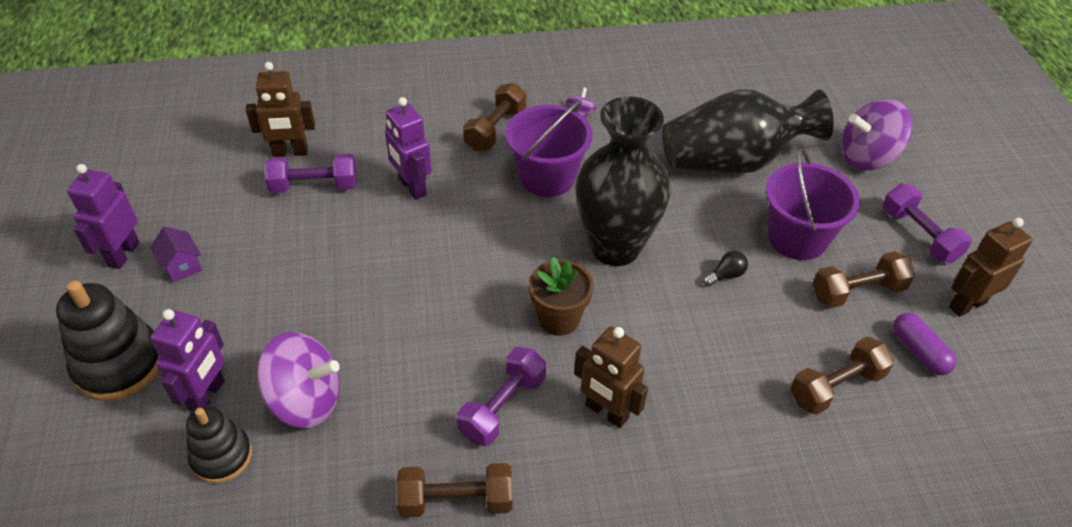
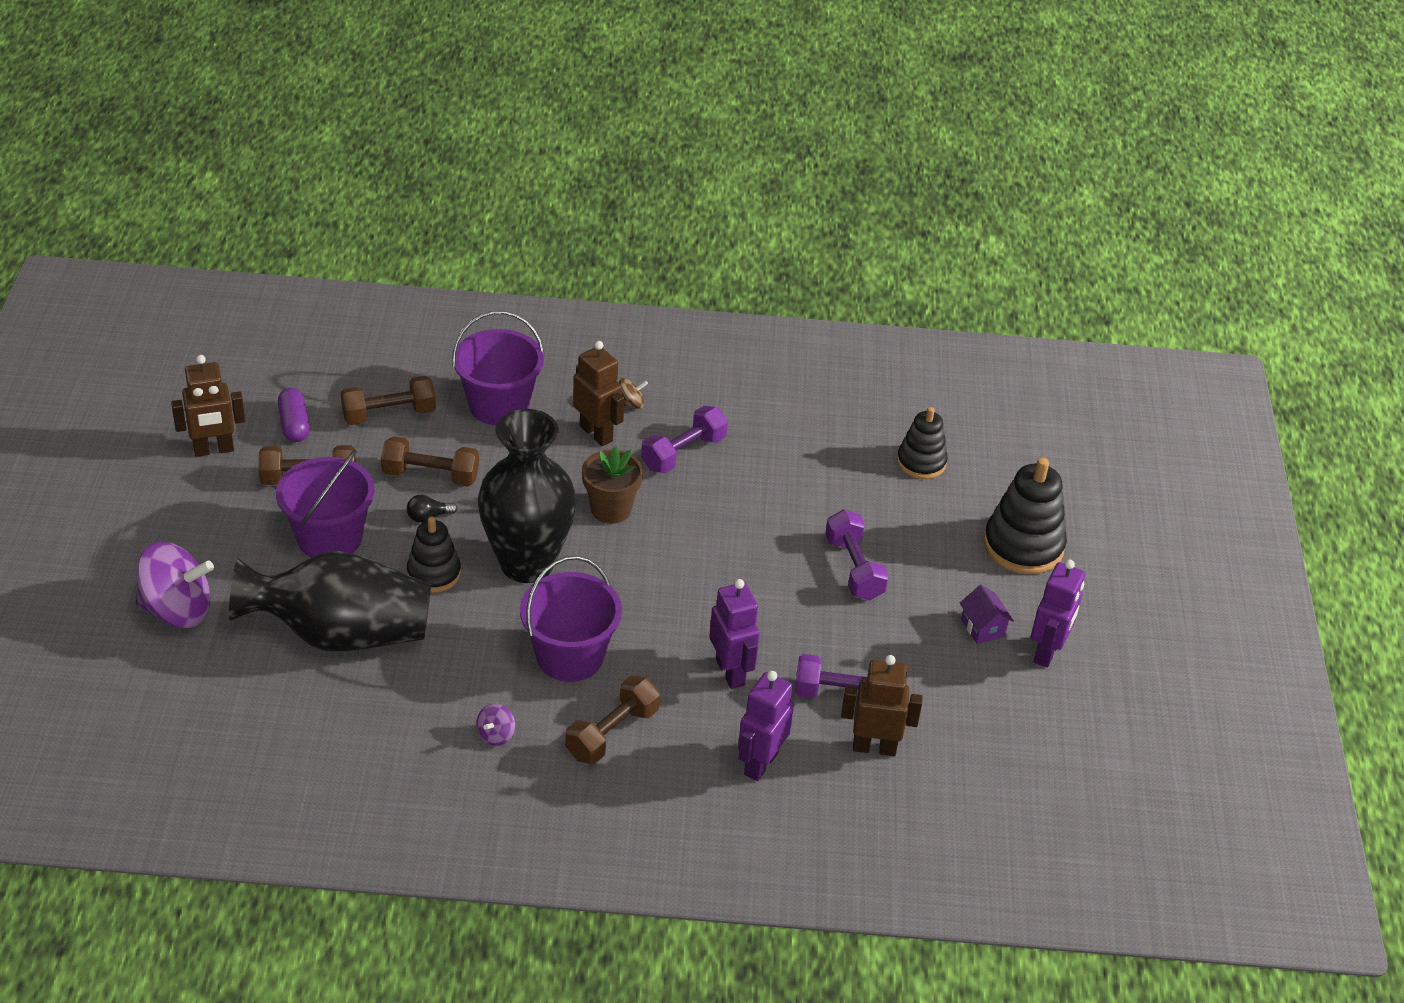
camera: 170 degrees left, 5 degrees down
purple robot [151,309,225,412] -> purple robot moved to [738,671,794,781]
purple spinning top [257,332,340,428] -> none
brown dumbbell [396,463,513,518] -> brown dumbbell moved to [381,436,479,487]
purple dumbbell [883,183,972,263] -> purple dumbbell moved to [825,509,889,600]
none -> black stacking toy [407,517,461,593]
none -> purple bucket [452,311,544,425]
none -> brown spinning top [619,378,648,409]

